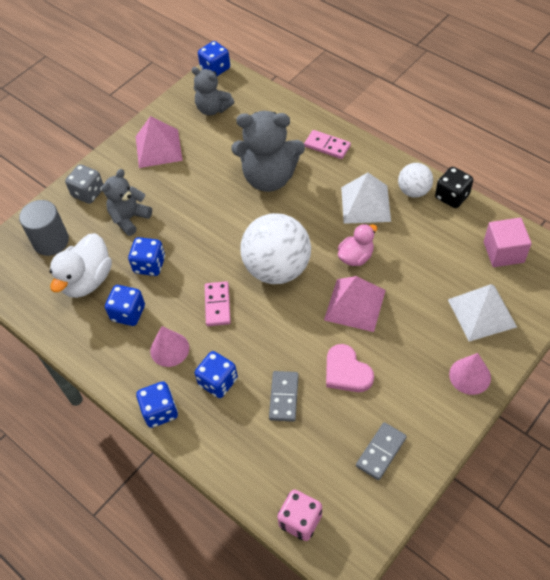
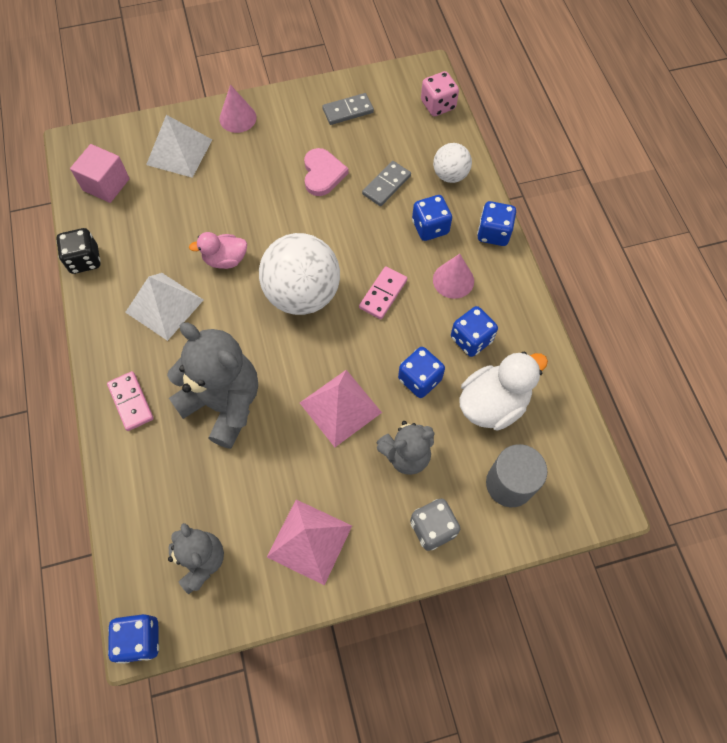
camera: 150 degrees left, 10 degrees up
pink pyramid [324,276,386,332] -> pink pyramid moved to [300,370,382,447]
white ball [398,163,433,198] -> white ball moved to [433,143,472,183]

